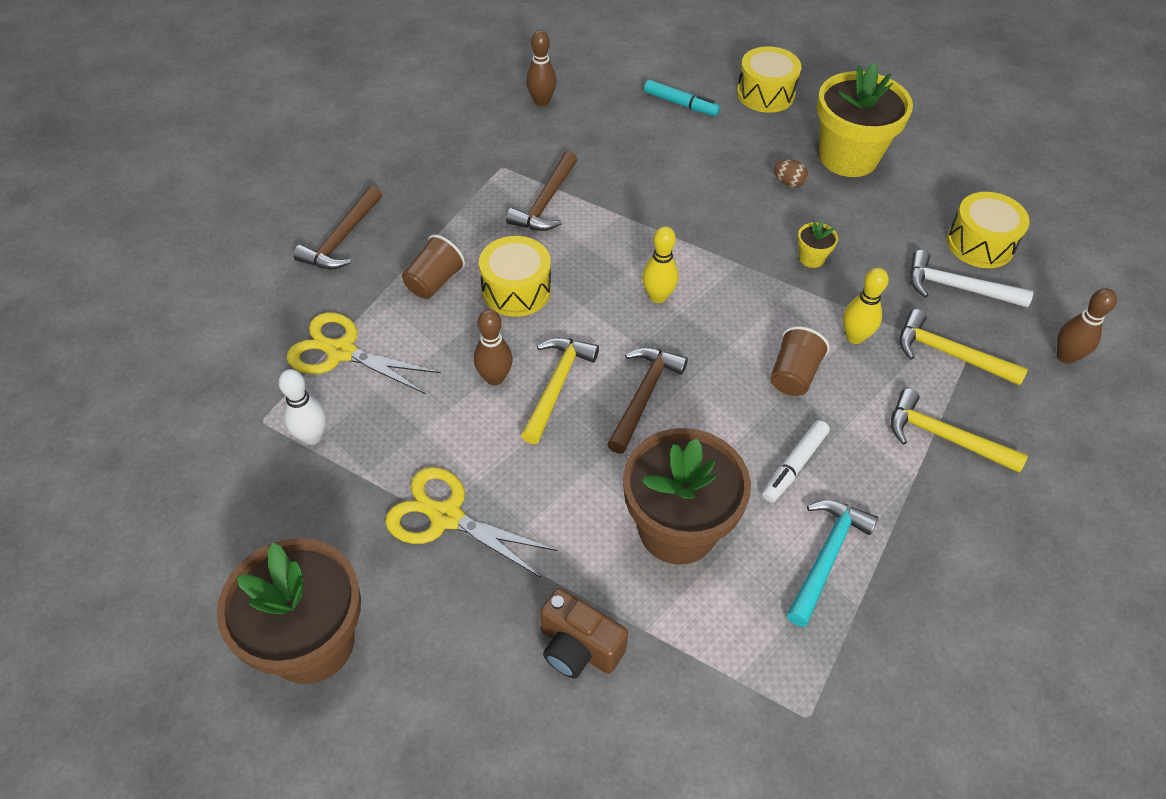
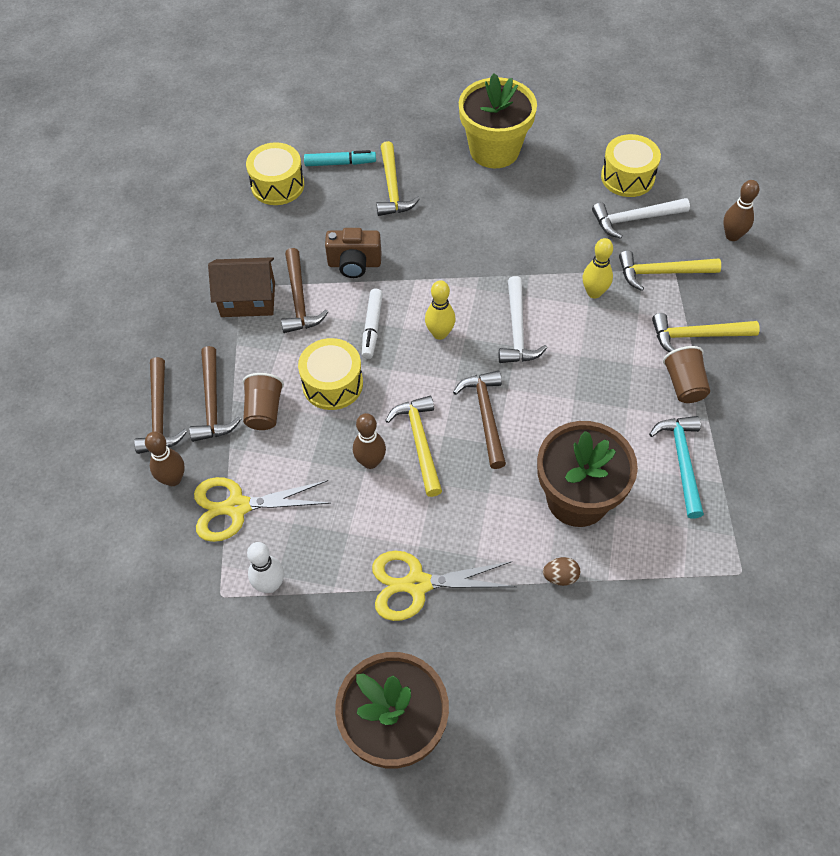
camera: 30 degrees left, 5 degrees up
brown bowling pin [526,30,557,106] -> brown bowling pin moved to [145,432,185,486]
brown camera [540,588,628,679] -> brown camera moved to [325,228,381,278]
yellow drum [737,46,802,113] -> yellow drum moved to [246,142,304,205]
white marker [762,420,830,503] -> white marker moved to [362,288,383,359]
brown cup [770,326,830,396] -> brown cup moved to [663,346,710,403]
brown egg [774,160,808,187] -> brown egg moved to [543,557,580,586]
yellow flower pot [797,220,838,268] -> none
none -> brown hammer [189,346,241,442]
none -> brown house [208,257,275,317]
none -> yellow hammer [376,141,420,216]
none -> white hammer [499,276,547,363]

